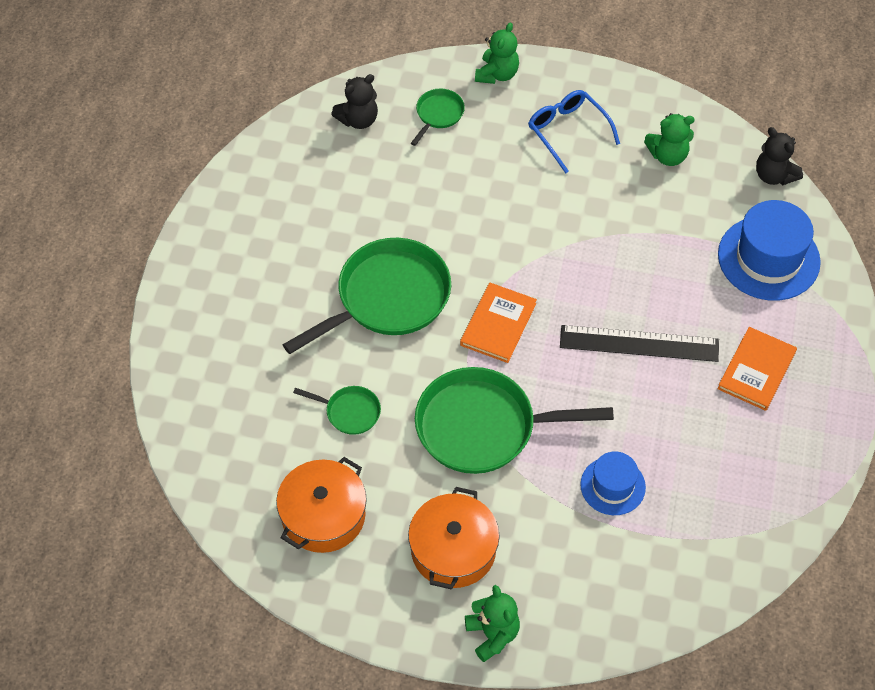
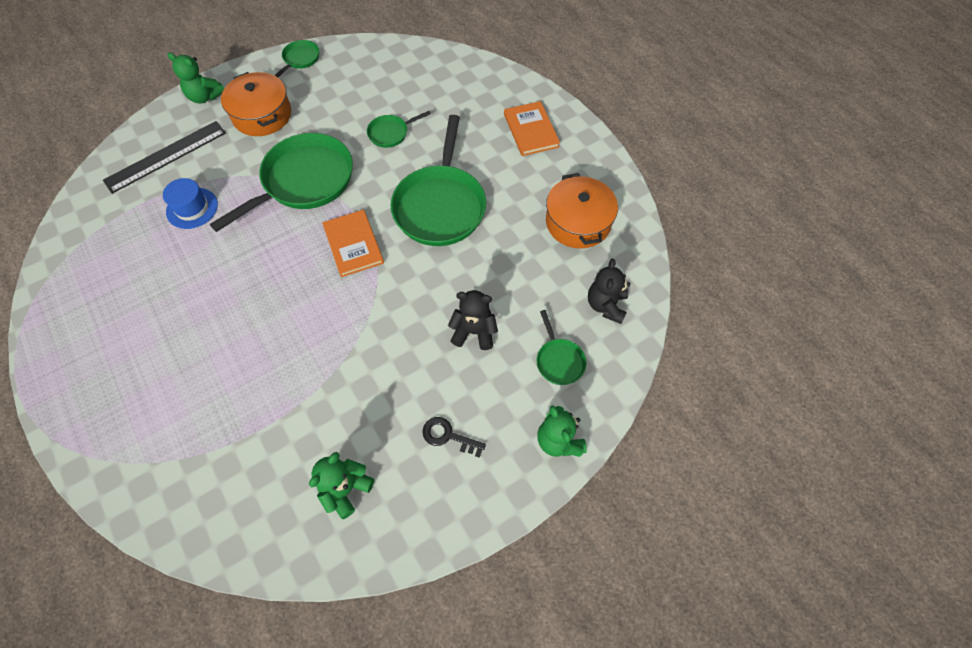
camera: 135 degrees right, 5 degrees up
orange pot [276,457,367,553] -> orange pot moved to [546,173,618,249]
blue glasses [529,90,620,173] -> black key [422,417,486,458]
black ruler [560,325,719,362] -> black ruler moved to [103,121,226,194]
blue hat [718,200,821,301] -> none
orange book [718,327,797,411] -> orange book moved to [504,101,560,156]
black teddy bear [756,127,803,185] -> black teddy bear moved to [448,290,498,350]
none -> green pan [274,40,319,77]

